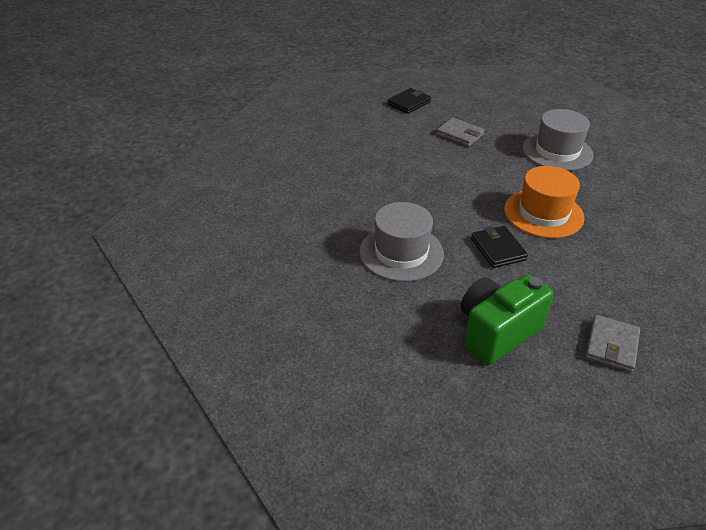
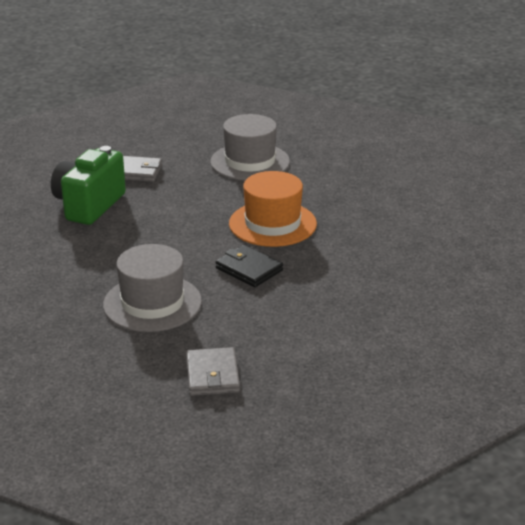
camera: 30 degrees left, 10 degrees down
black wallet [387,88,431,114] -> none
green camera [461,274,553,365] -> green camera moved to [51,146,126,225]
grey wallet [585,315,640,373] -> grey wallet moved to [186,347,240,396]

